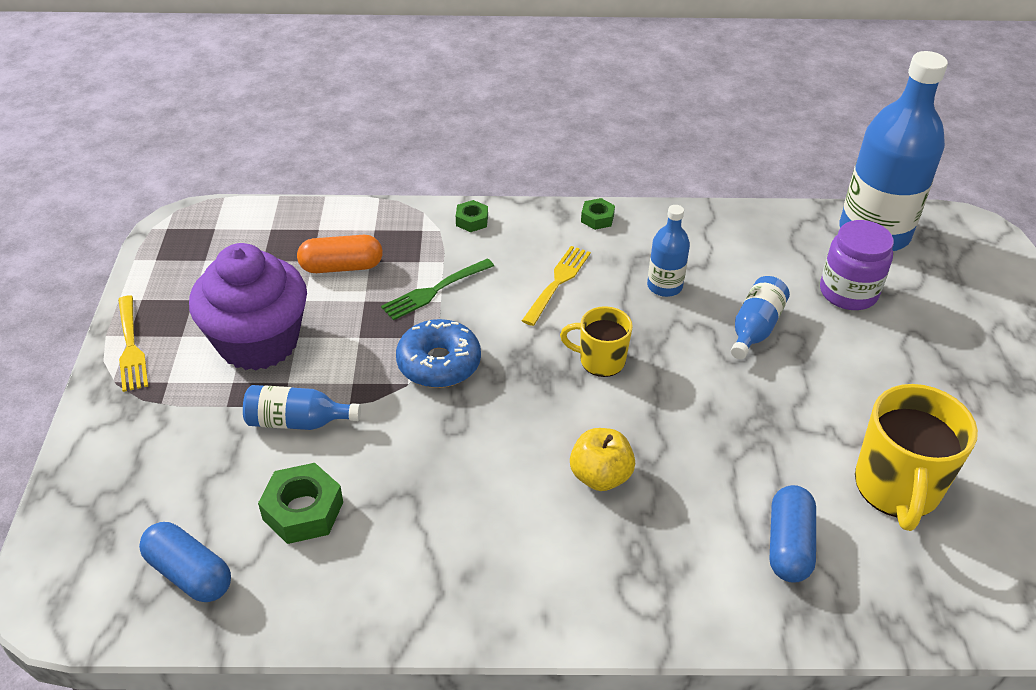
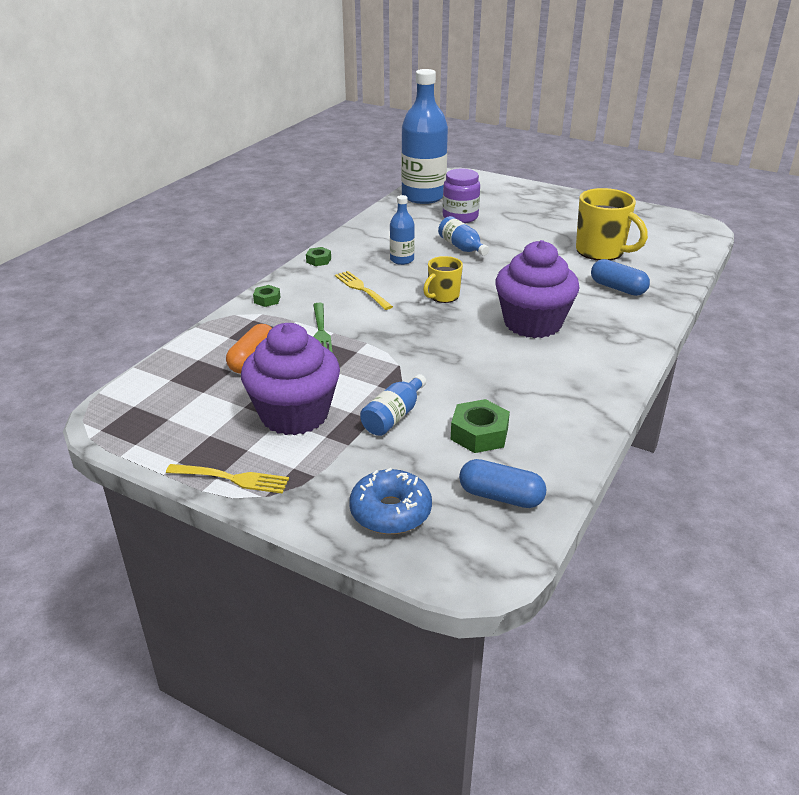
camera: 60 degrees left, 10 degrees down
blue capsule [139,522,231,602] -> blue capsule turned 45 degrees clockwise [459,459,546,508]
blue donut [396,319,481,388] -> blue donut moved to [349,468,432,534]
yellow apple [570,428,635,491] -> purple cupcake [495,240,580,338]

